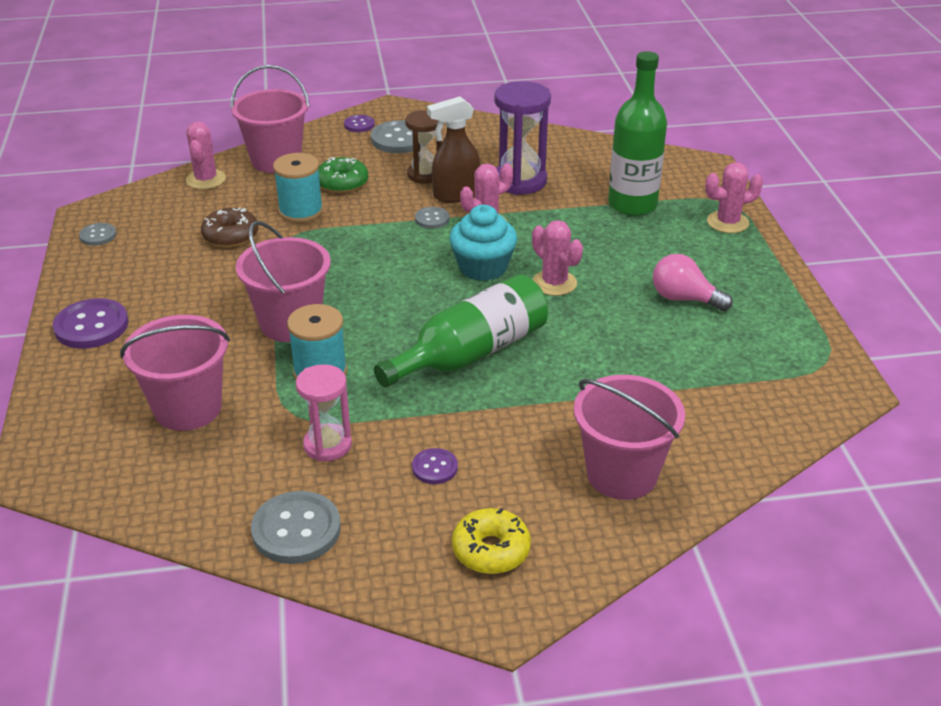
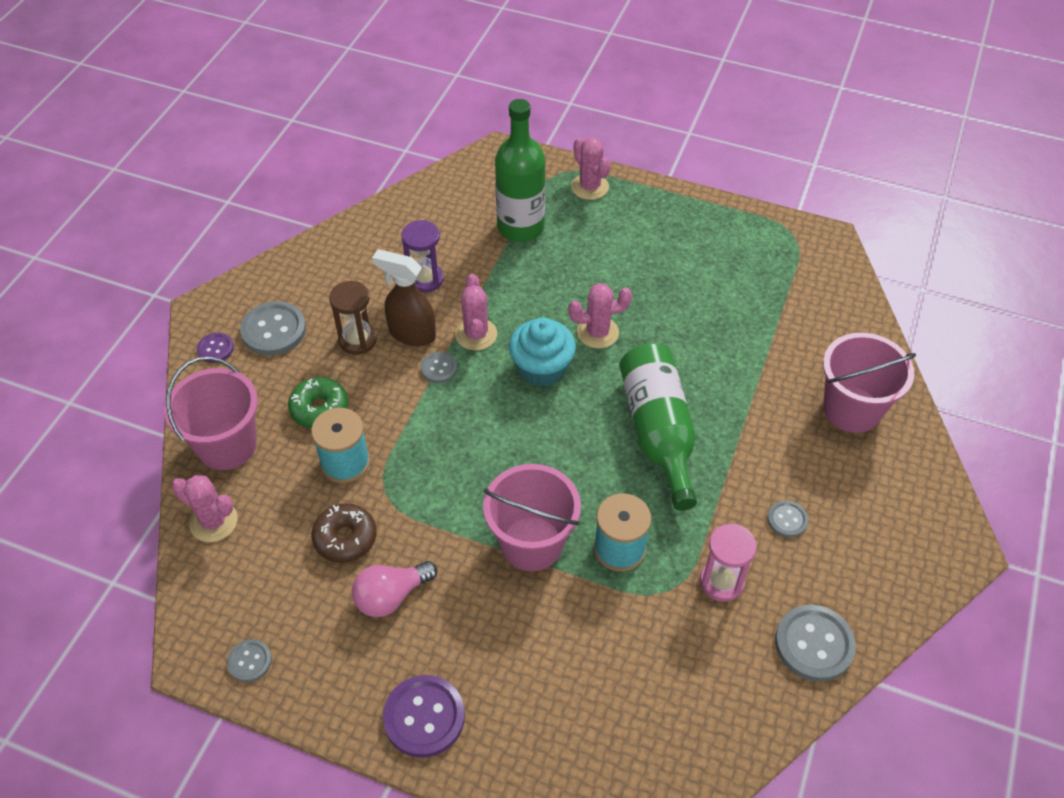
camera: 60 degrees left, 15 degrees up
pink bucket [120,315,230,431] -> none
purple button [412,448,458,484] -> grey button [767,500,808,537]
brown spray bottle [427,96,480,203] -> brown spray bottle turned 105 degrees clockwise [372,249,436,346]
yellow donut [452,508,531,574] -> none
purple hourglass [494,81,551,195] -> purple hourglass [401,220,444,293], size x0.66
pink light bulb [653,254,733,311] -> pink light bulb moved to [352,561,438,617]
pink cactus [705,162,763,233] -> pink cactus turned 45 degrees counterclockwise [571,137,611,200]

